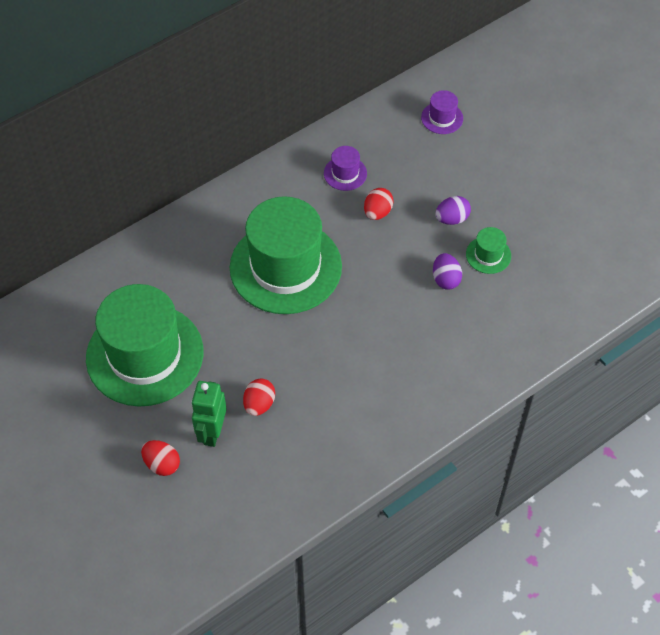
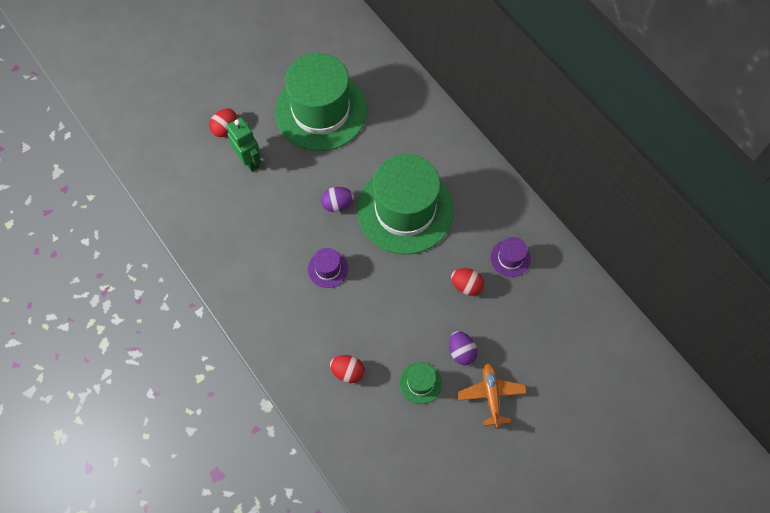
camera: 90 degrees right, 10 degrees up
green robot [191,381,227,447] -> green robot turned 45 degrees clockwise [227,117,261,172]
red egg [243,379,275,416] -> red egg moved to [330,355,365,383]
purple hat [421,90,463,134] -> purple hat moved to [308,248,348,288]
purple egg [433,253,462,290] -> purple egg moved to [321,187,354,212]
none -> orange plane [457,363,527,428]

